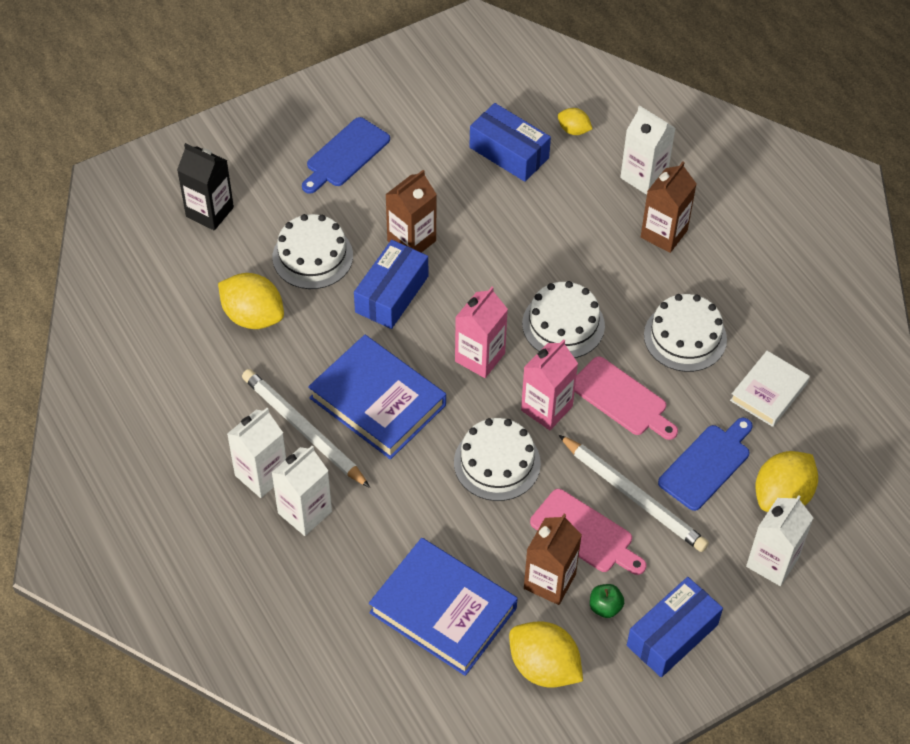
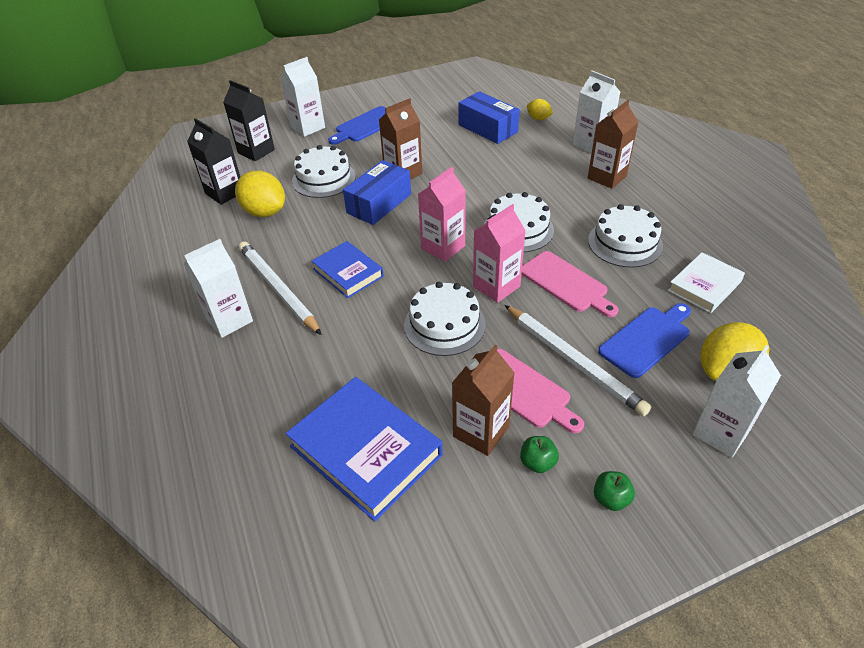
camera: 10 degrees right, 10 degrees down
white carton [271,446,332,536] -> white carton moved to [281,57,325,137]
blue book [308,335,446,459] -> blue book [311,241,384,298], size x0.61
yellow lemon [509,621,583,688] -> none
blue box [627,577,723,677] -> green apple [594,471,635,511]
none -> black carton [187,118,240,205]

